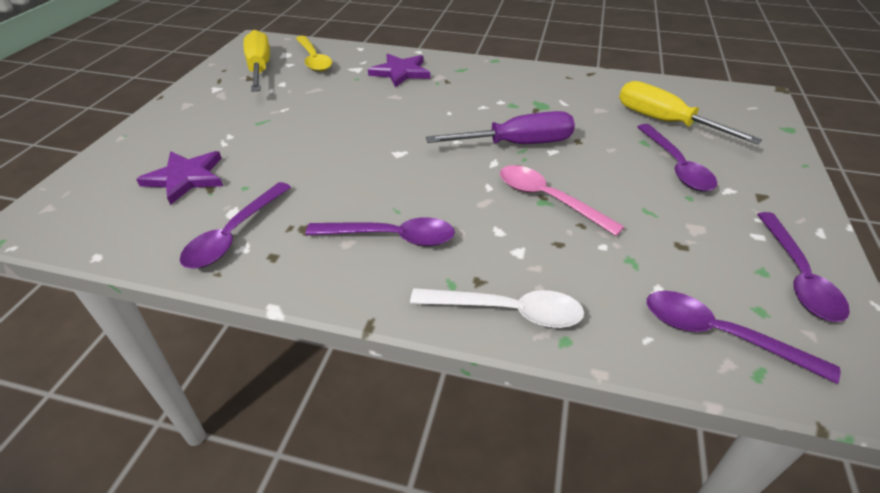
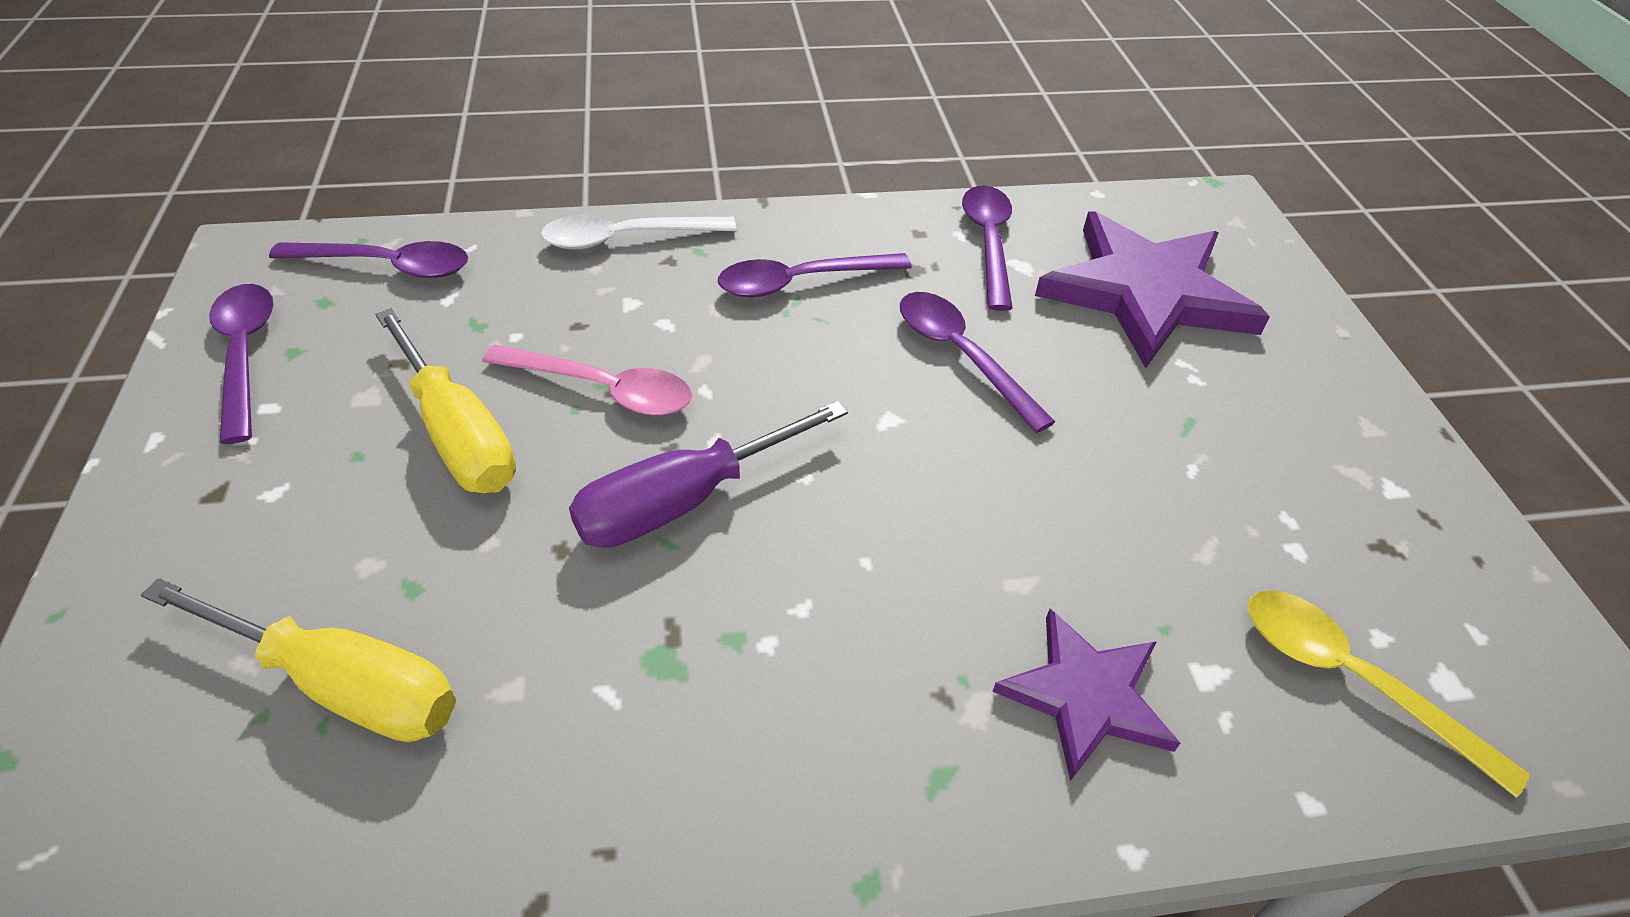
camera: 155 degrees right, 5 degrees up
purple star [136,151,223,205] -> purple star [1035,211,1270,368], size x1.76
yellow screwdriver [244,30,270,92] -> yellow screwdriver moved to [375,308,516,493]
purple spoon [637,124,717,191] -> purple spoon moved to [900,292,1055,433]

